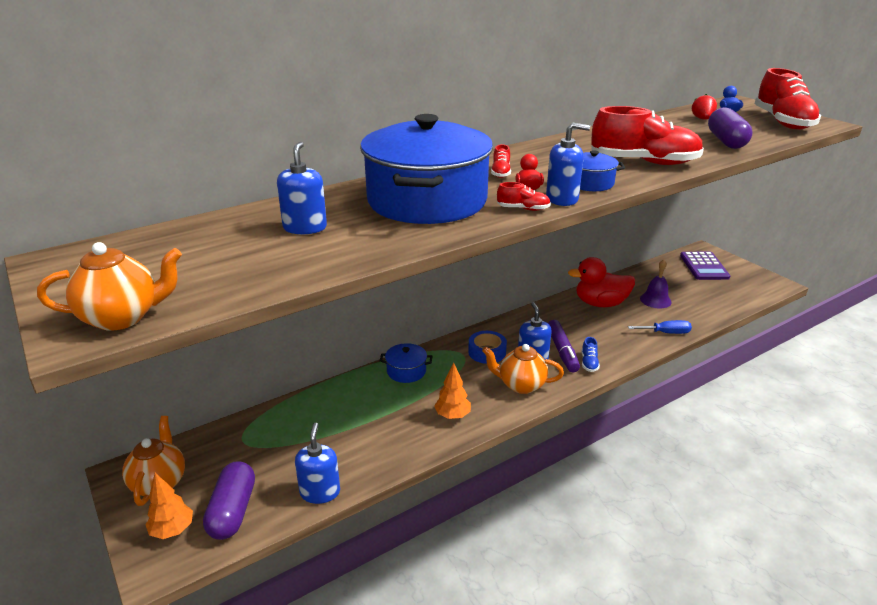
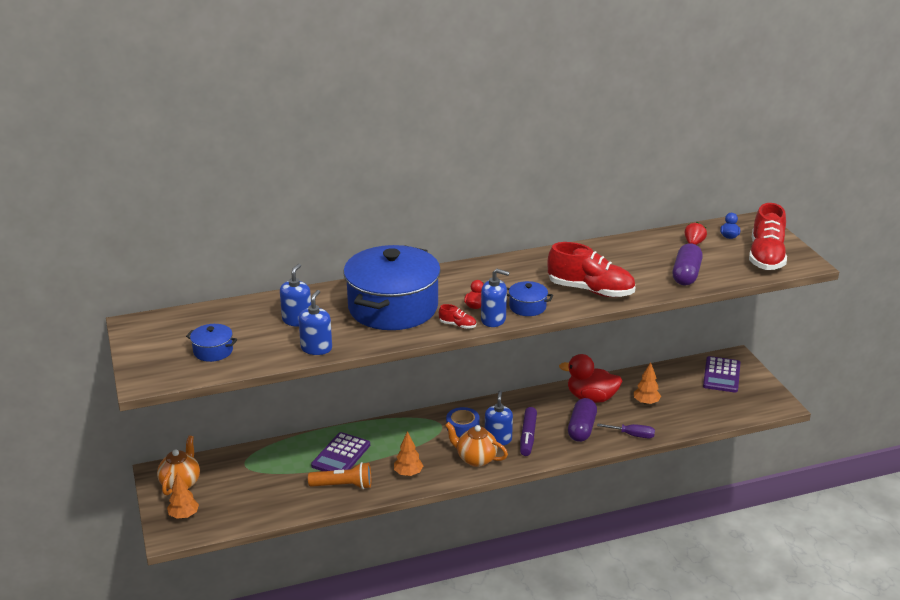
camera: 15 degrees right, 0 degrees up
orange teapot [37,242,182,331] -> none
purple capsule [203,461,255,540] -> purple capsule moved to [568,398,597,442]
blue soap dispenser [295,423,340,504] -> blue soap dispenser moved to [298,290,332,355]
blue pot [380,343,432,383] -> blue pot moved to [186,324,237,362]
red shoe [491,144,511,178] -> none
blue shoe [581,337,600,372] -> none
blue screwdriver [628,320,692,334] -> purple screwdriver [597,423,655,438]
purple bell [640,259,672,309] -> orange tree [634,362,661,405]
none -> orange flashlight [308,462,371,489]
none -> purple calculator [311,432,370,471]

